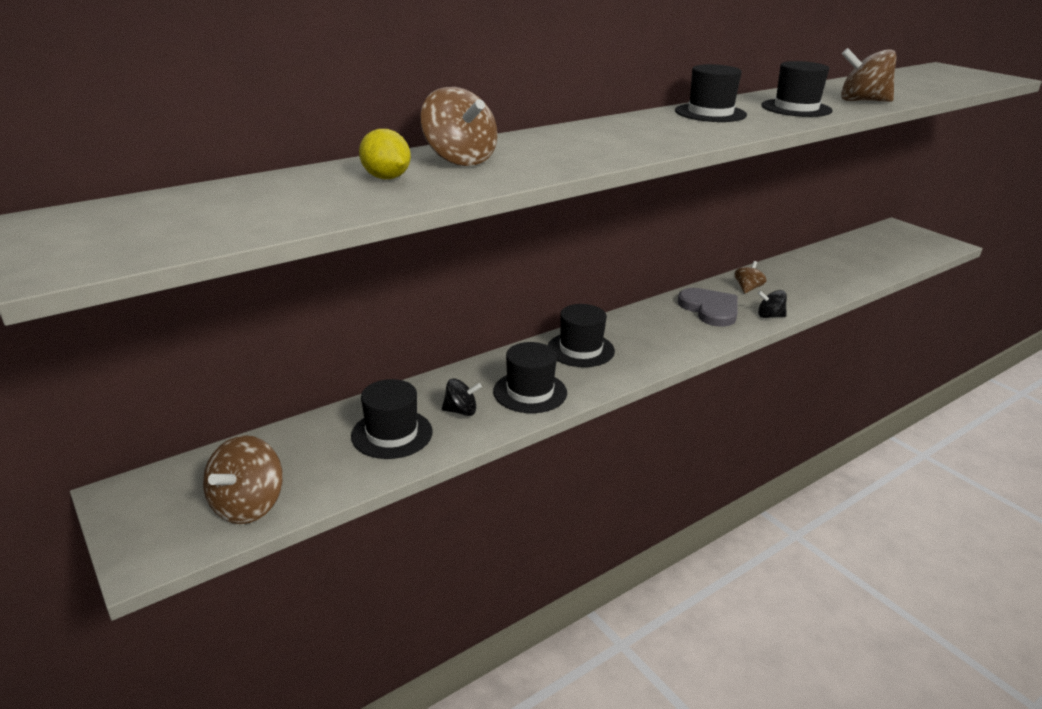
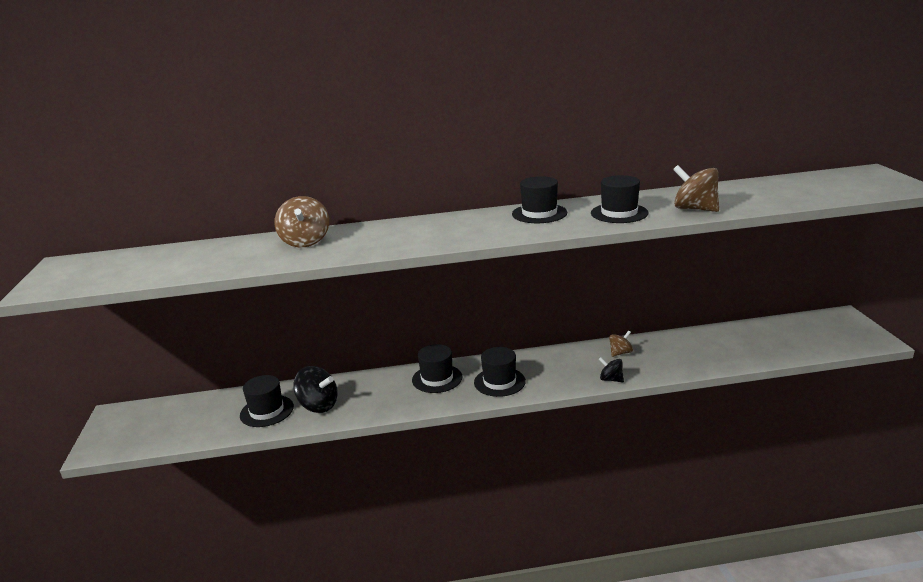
camera: 30 degrees right, 5 degrees down
brown spinning top [203,435,283,524] -> none
yellow lemon [359,129,411,179] -> none
black spinning top [442,378,482,416] -> black spinning top [293,366,338,413], size x1.70
black hat [493,342,567,413] -> black hat moved to [474,347,526,397]
grey heart [678,288,737,327] -> none

